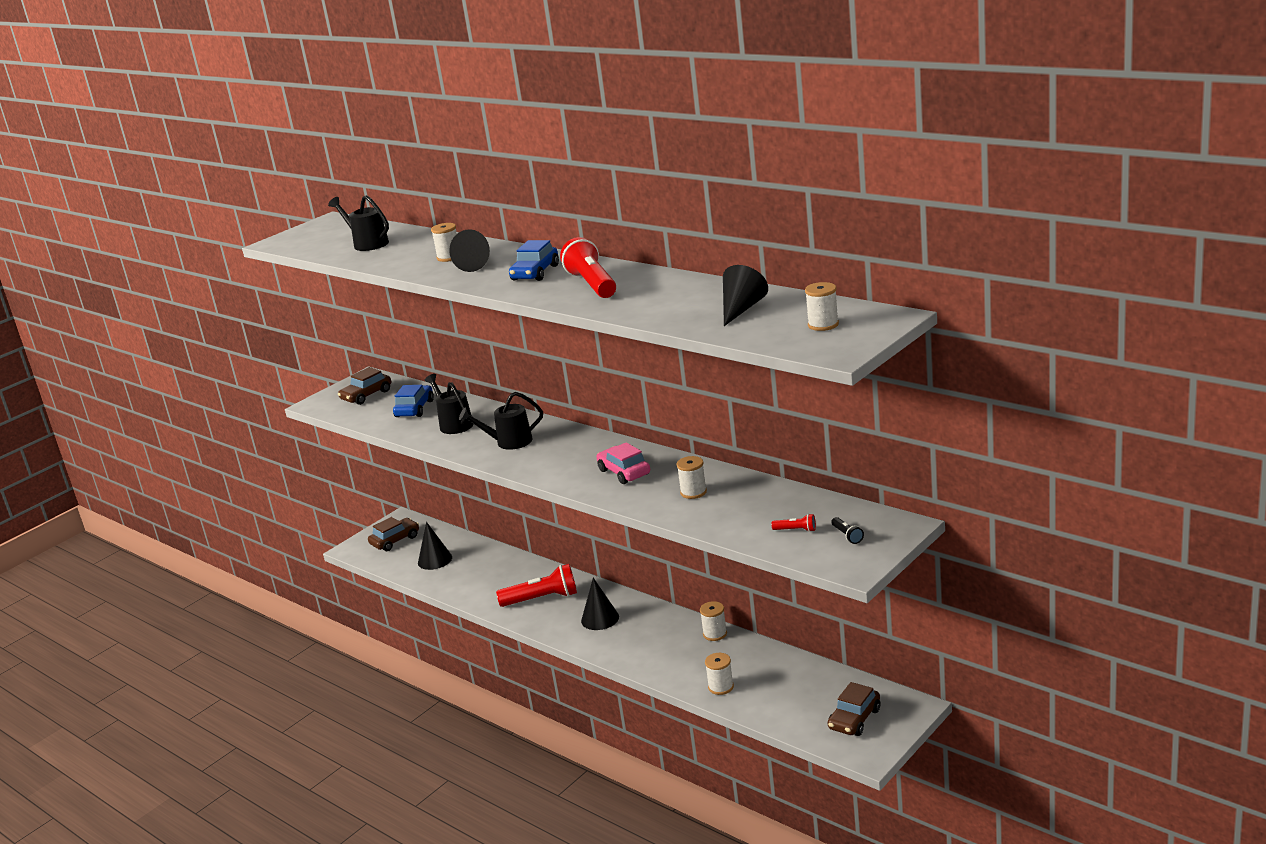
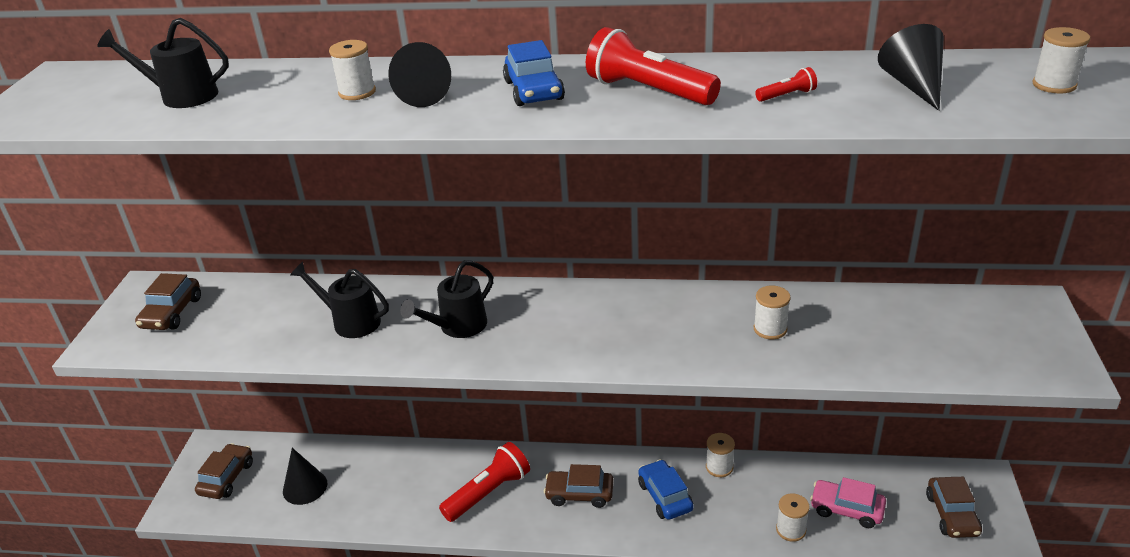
camera: 35 degrees left, 10 degrees up
blue car [393,385,434,417] -> blue car moved to [638,459,693,520]
black cone [581,578,619,630] -> brown car [544,464,613,508]
pink car [596,442,650,484] -> pink car moved to [810,477,886,528]
red flashlight [772,514,816,532] -> red flashlight moved to [755,67,817,102]
black flashlight [831,517,864,544] -> none

